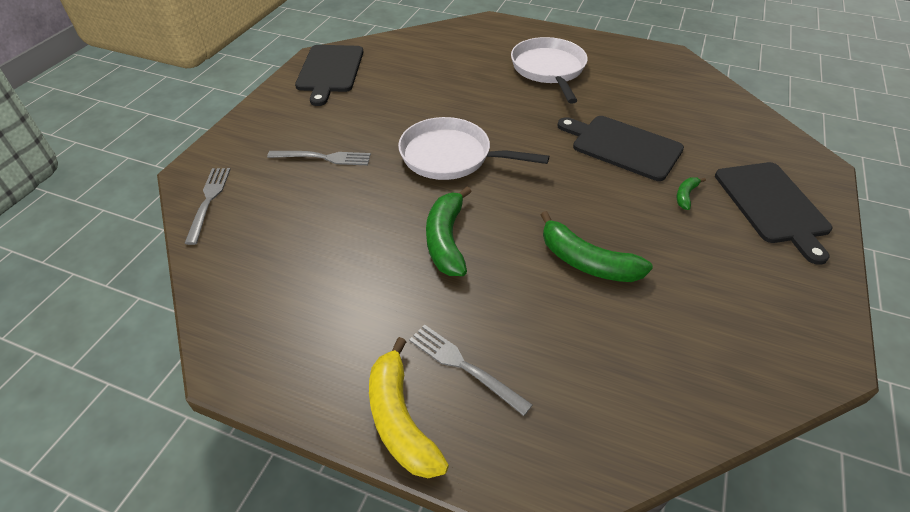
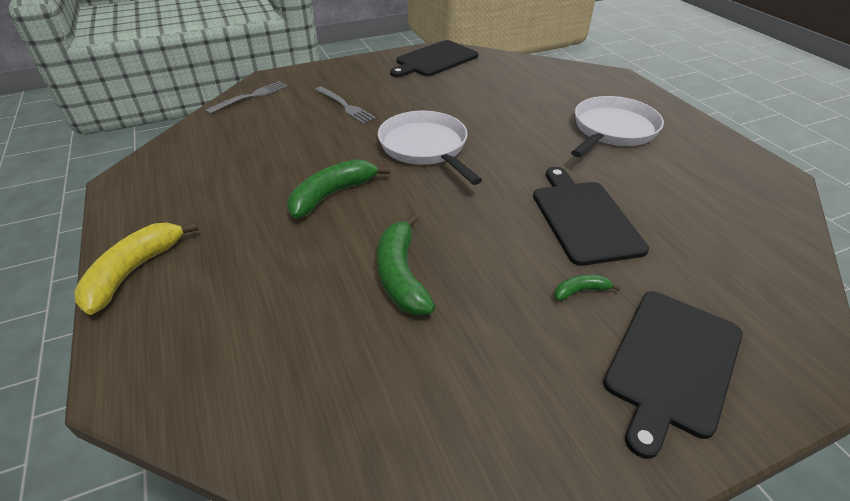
camera: 45 degrees right, 5 degrees down
grey fork [409,325,533,416] -> none

